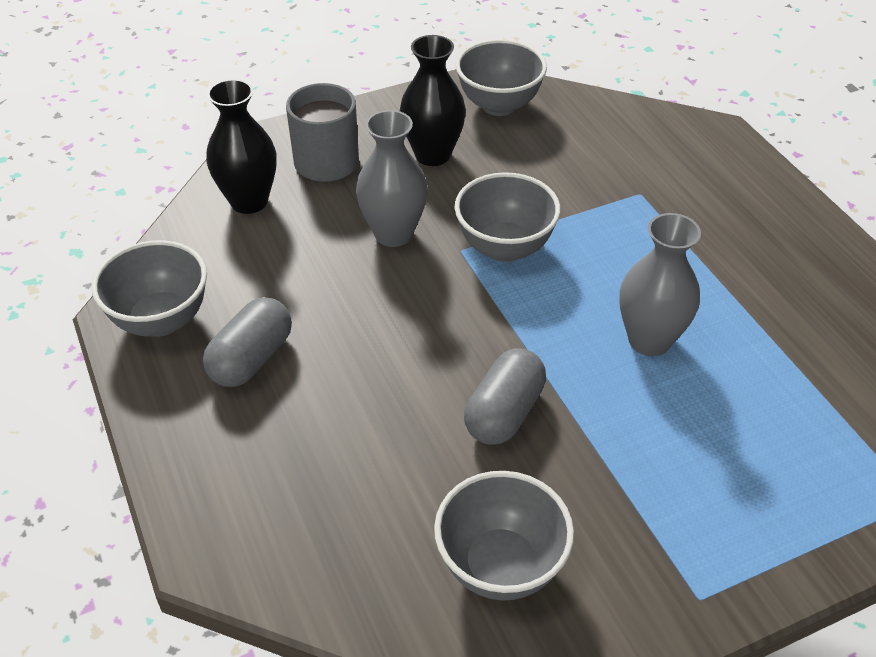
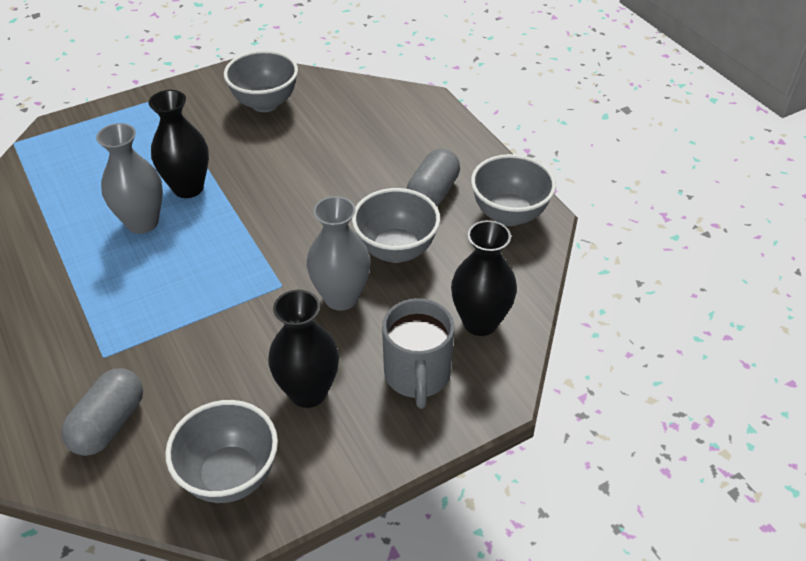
camera: 175 degrees right, 0 degrees up
grey bowl [454,172,561,262] -> grey bowl moved to [352,188,440,263]
grey capsule [464,348,546,445] -> grey capsule moved to [61,368,143,456]
none -> black vase [149,90,209,198]

